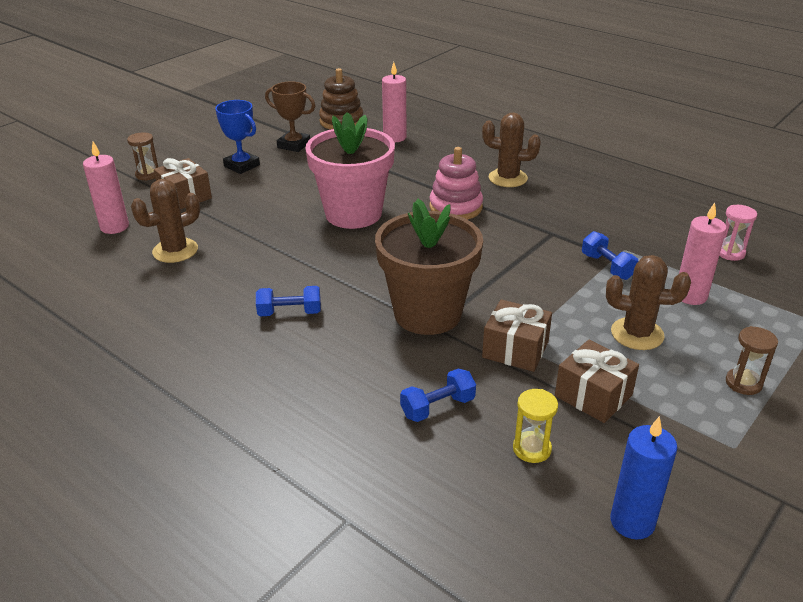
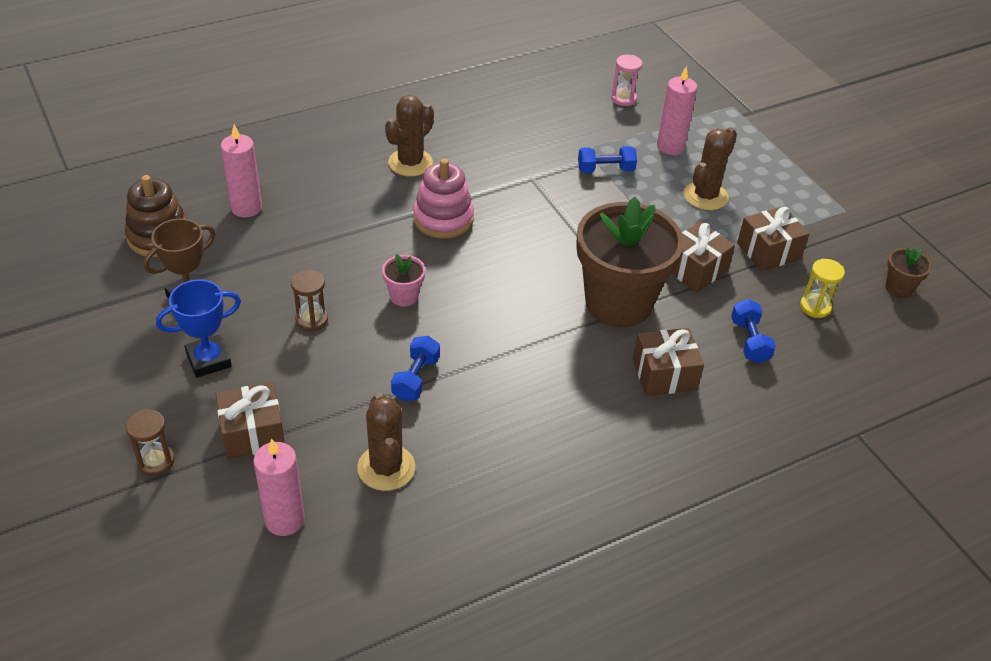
camera: 70 degrees left, 10 degrees up
blue dumbbell [256,286,321,316] -> blue dumbbell moved to [391,336,440,401]
pink flower pot [305,112,395,229] -> pink flower pot [382,254,425,307], size x0.42
blue candle [610,416,677,540] -> brown flower pot [885,248,932,298]
brown hourglass [726,326,778,395] -> brown hourglass moved to [291,270,328,332]
none -> brown gift [633,328,704,396]

